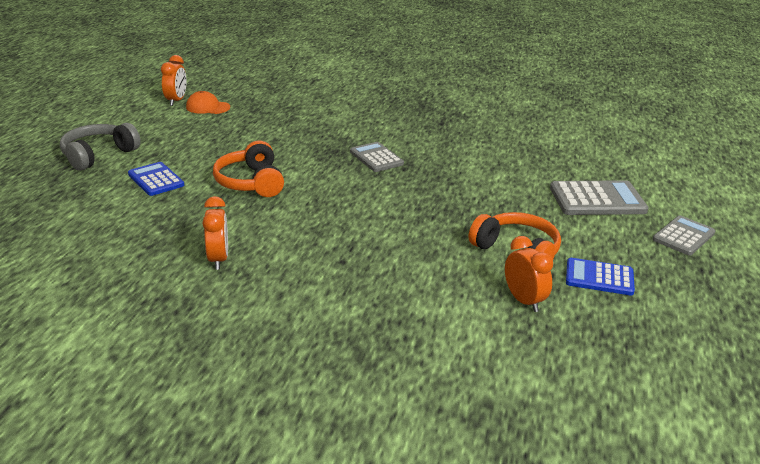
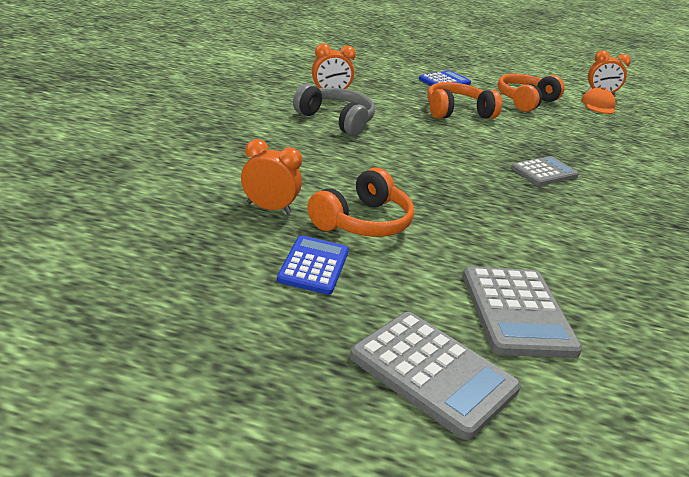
camera: 85 degrees right, 0 degrees up
grey headphones [60,123,141,171] -> grey headphones moved to [293,84,375,136]
orange clock [505,236,553,312] -> orange clock turned 135 degrees counterclockwise [241,139,302,214]
grey calculator [653,216,715,255] -> grey calculator [350,312,521,440], size x1.52
none -> orange headphones [497,74,565,112]

